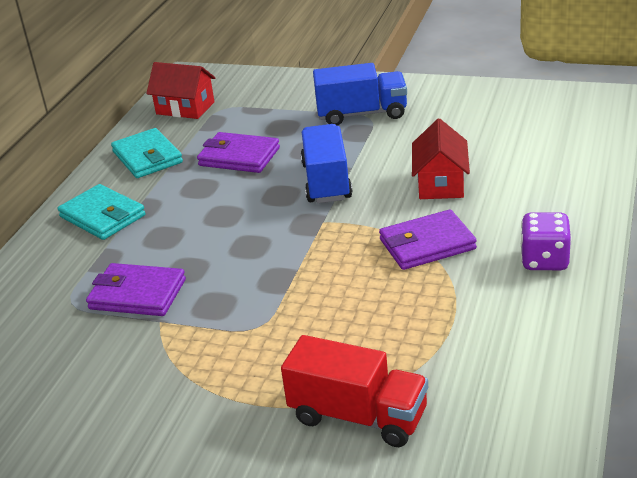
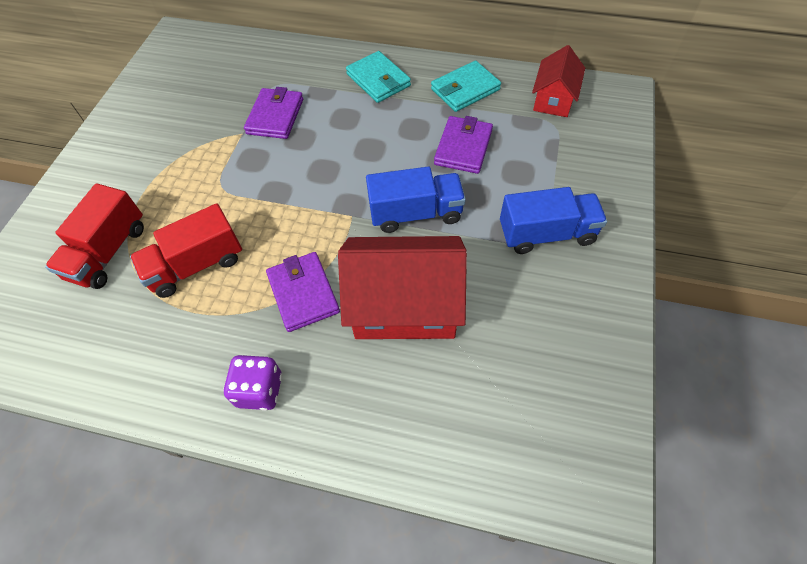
camera: 85 degrees right, 25 degrees up
turquoise wallet [58,184,146,240] -> turquoise wallet turned 75 degrees counterclockwise [346,51,411,103]
blue truck [313,63,407,126] -> blue truck turned 90 degrees counterclockwise [500,187,607,254]
red house [412,119,470,199] -> red house [338,236,467,339], size x1.73
none -> red truck [130,203,242,298]

